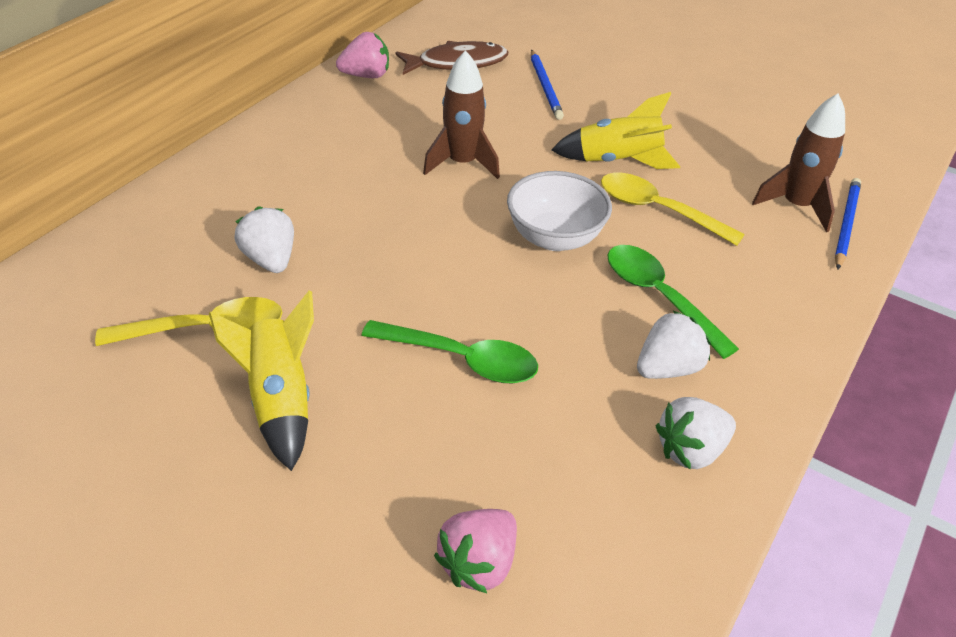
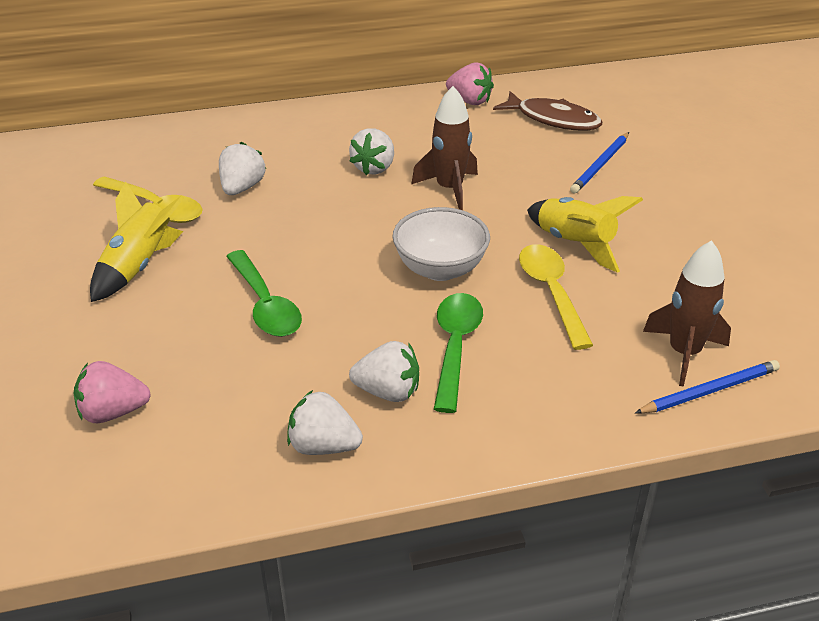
camera: 45 degrees right, 5 degrees down
none -> white strawberry [349,128,394,175]

